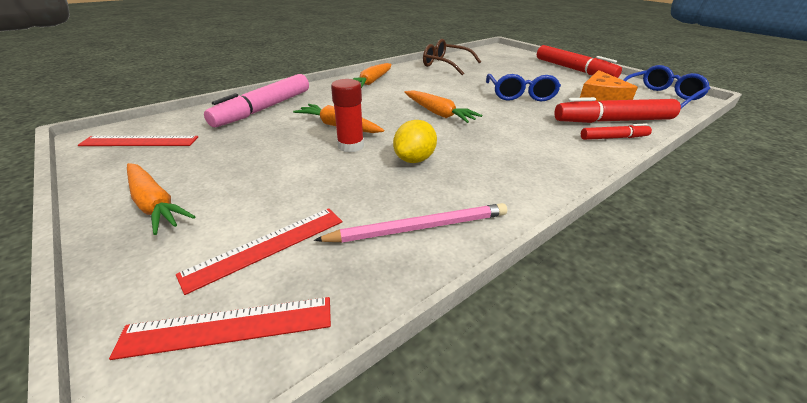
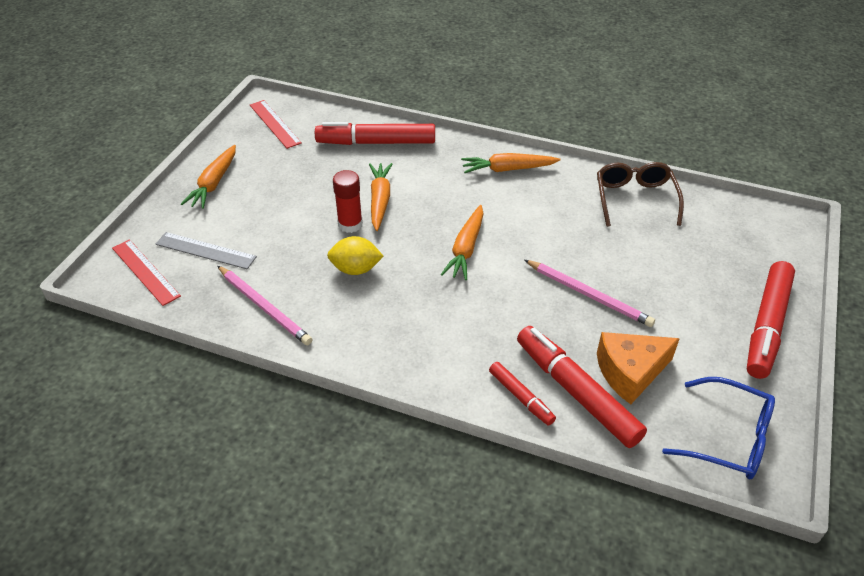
camera: 60 degrees right, 10 degrees up
red ruler [176,208,342,295] -> grey ruler [156,232,257,269]
pink marker [204,74,309,127] -> red marker [315,122,435,145]
blue glasses [486,74,561,101] -> pink pencil [525,260,655,327]

